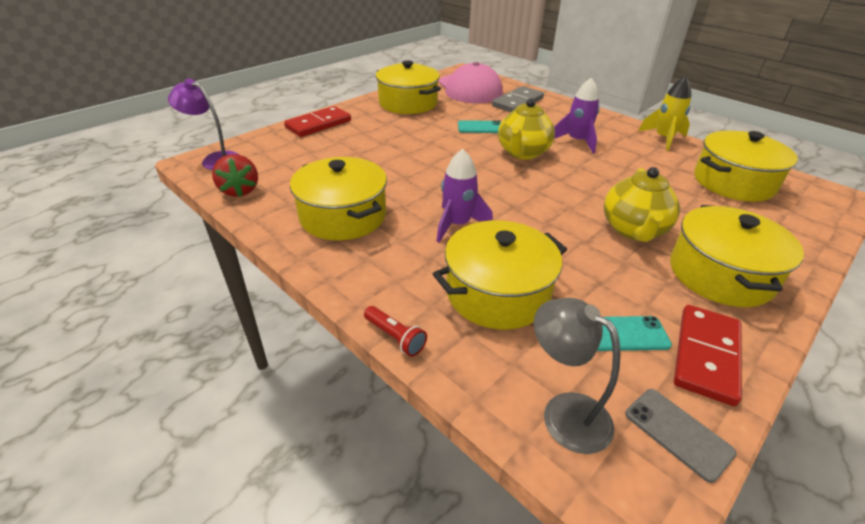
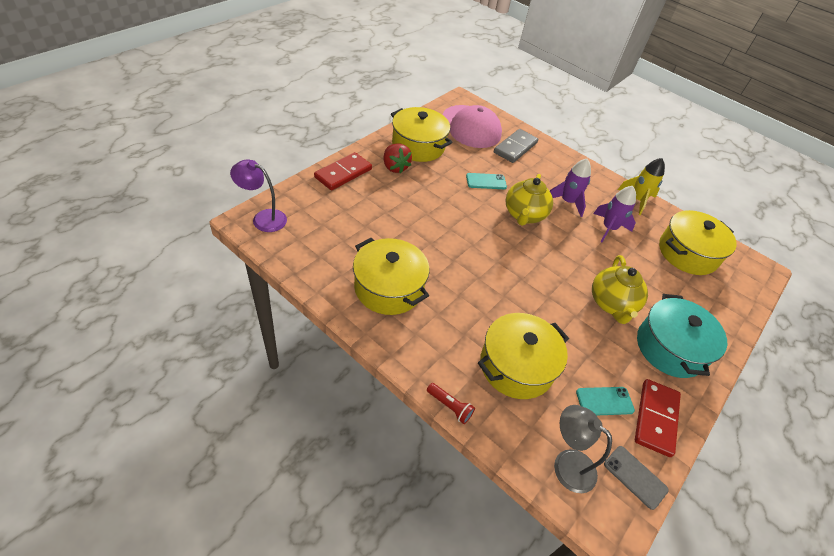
camera: 10 degrees left, 10 degrees up
red strawberry [212,154,258,197] -> red strawberry moved to [383,144,412,173]
purple rocket [437,149,493,243] -> purple rocket moved to [593,186,636,242]
yellow pot [670,205,804,307] -> turquoise pot [637,294,727,378]

